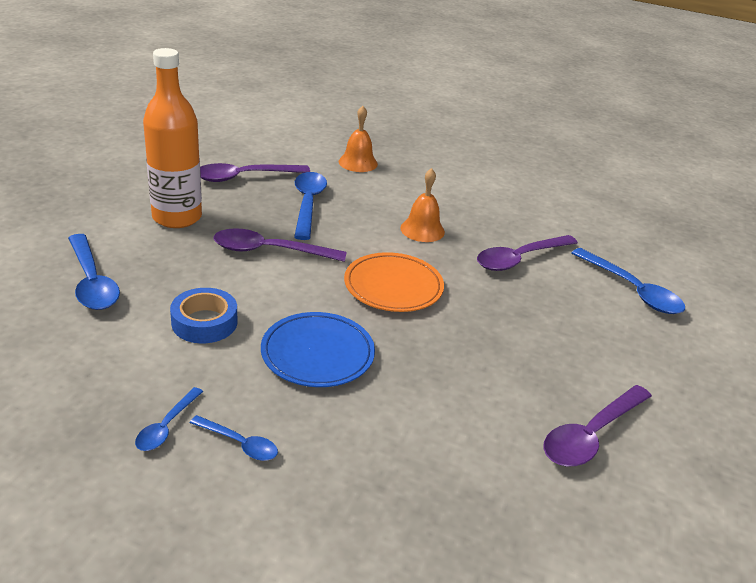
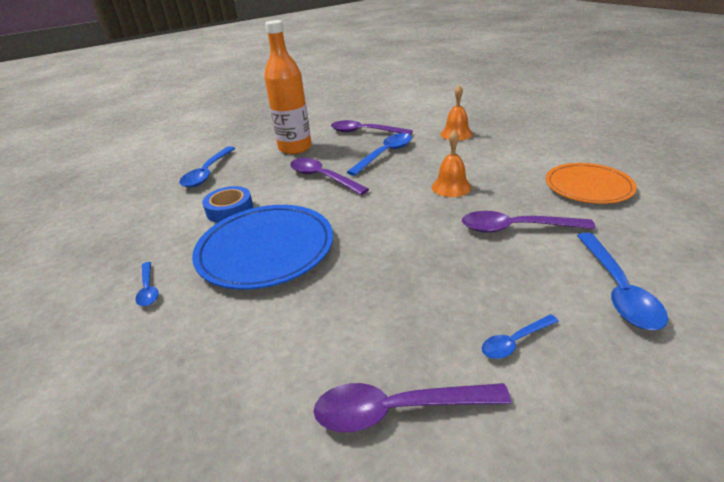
camera: 45 degrees right, 0 degrees up
blue spoon [135,387,203,451] -> blue spoon moved to [482,314,559,359]
blue plate [261,312,375,387] -> blue plate [192,205,333,290], size x1.50
orange plate [344,252,444,312] -> orange plate moved to [546,163,637,204]

